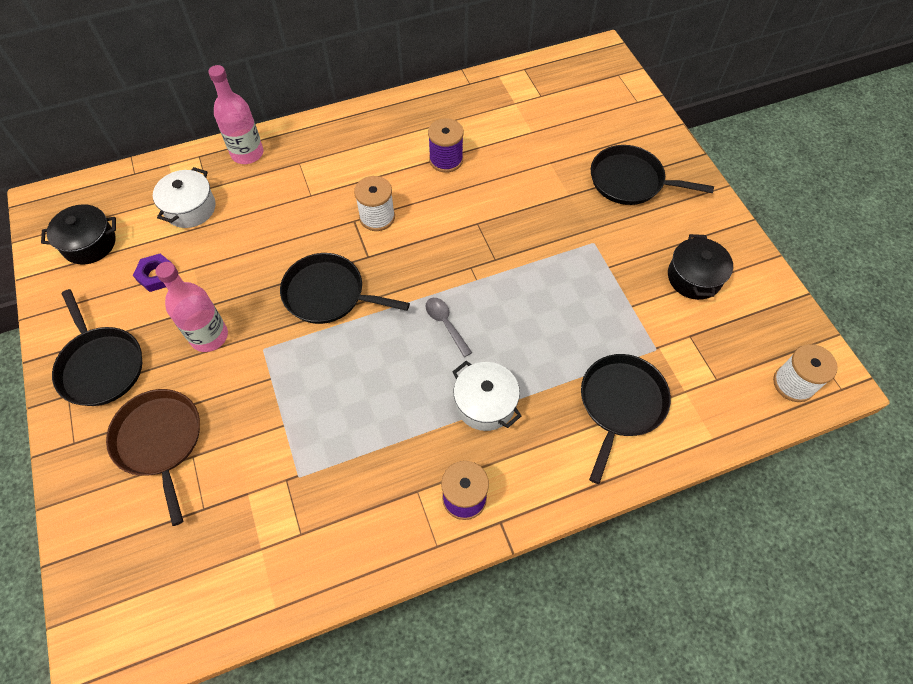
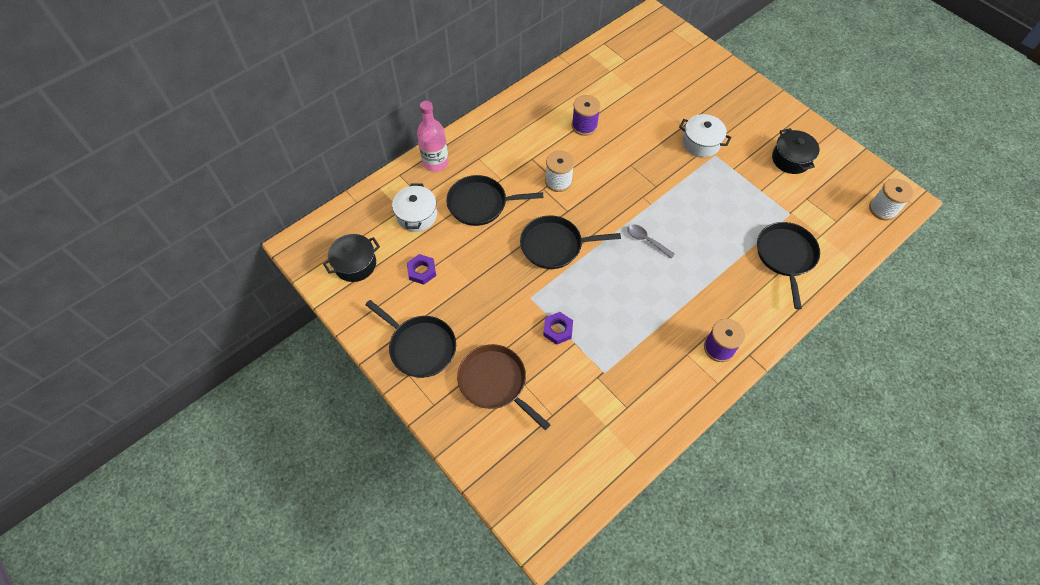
camera: 20 degrees left, 0 degrees up
pink bottle [155,262,228,352] -> none
white pot [452,361,521,431] -> white pot moved to [679,114,732,157]
black pan [591,145,714,205] -> black pan moved to [446,175,543,226]
none -> purple nut [543,312,573,345]

